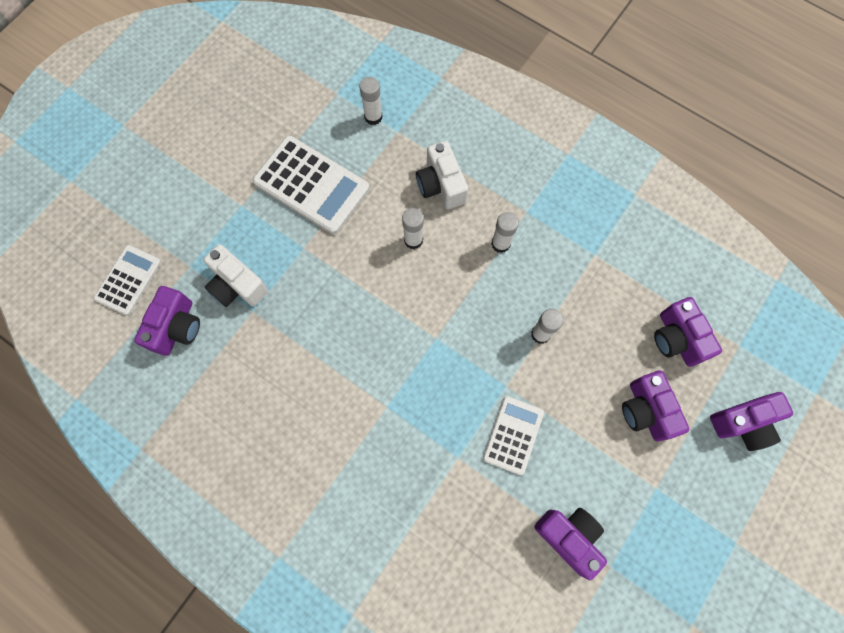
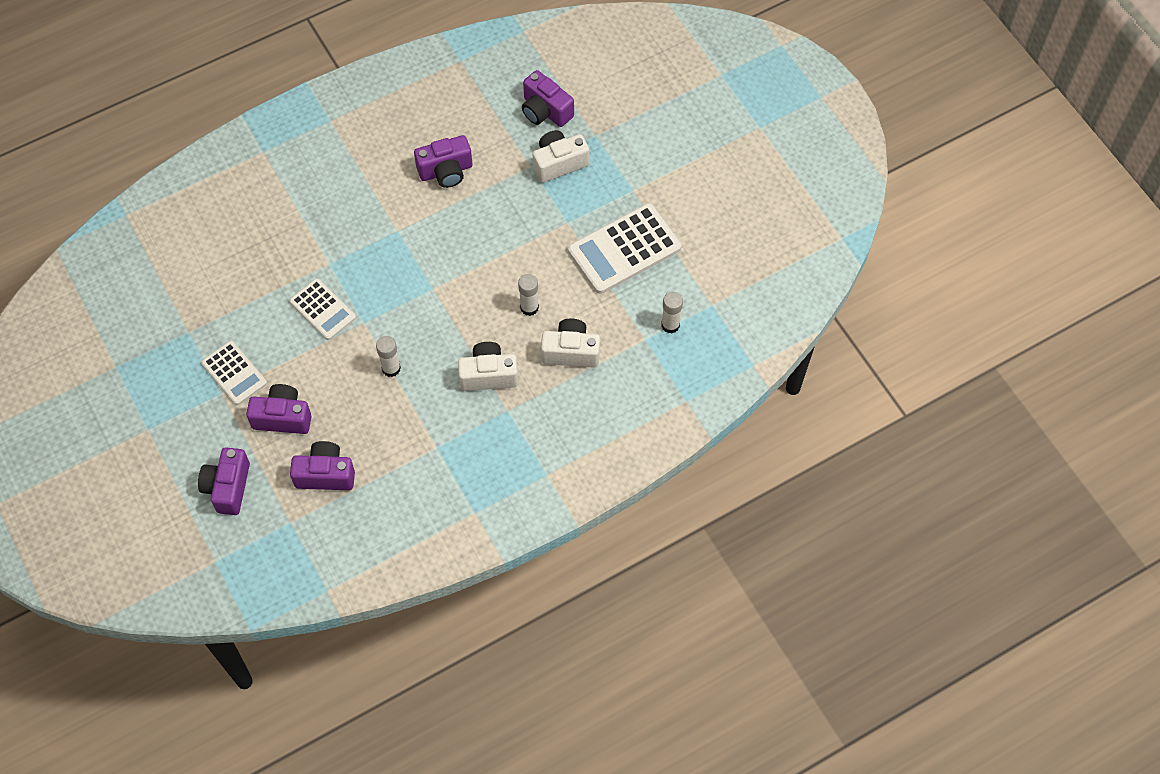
camera: 115 degrees right, 10 degrees down
white calculator [94,245,161,316] -> white calculator moved to [201,341,267,405]
white glue stick [491,212,519,253] -> white camera [458,342,518,391]
purple camera [534,508,607,580] -> purple camera moved to [414,135,472,188]

